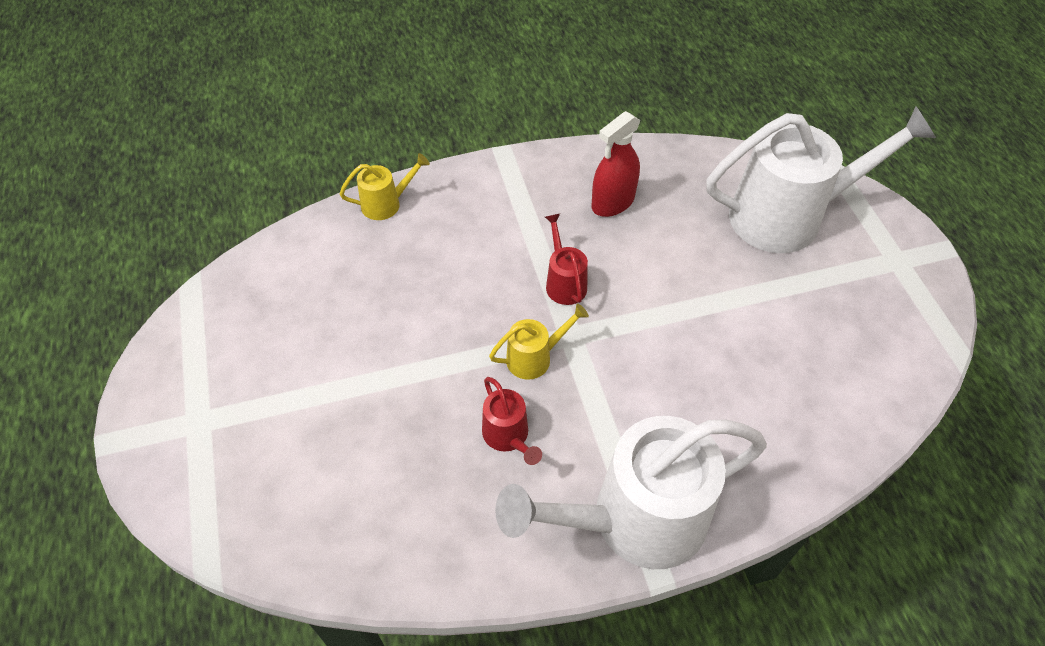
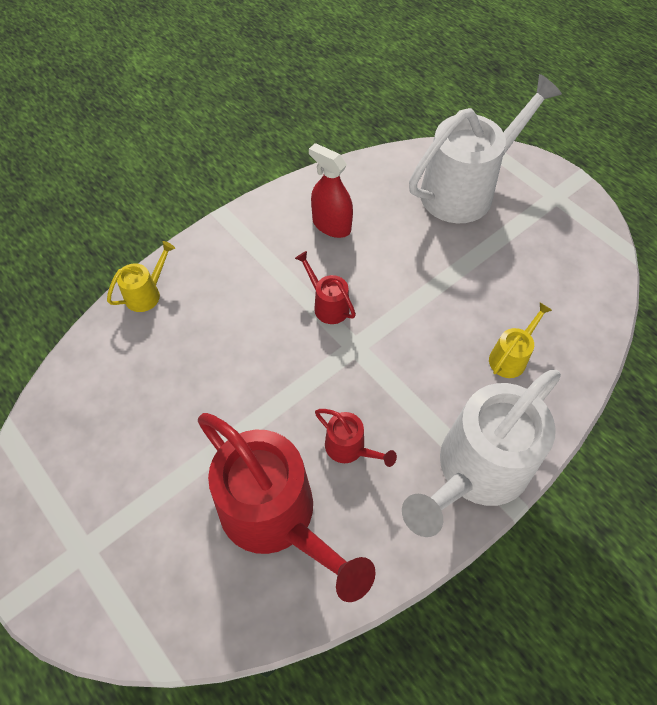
camera: 25 degrees left, 5 degrees up
yellow watering can [489,304,589,380] -> yellow watering can moved to [489,303,552,378]
red spray bottle [592,111,641,217] -> red spray bottle turned 105 degrees clockwise [309,143,353,238]
none -> red watering can [197,413,376,602]

